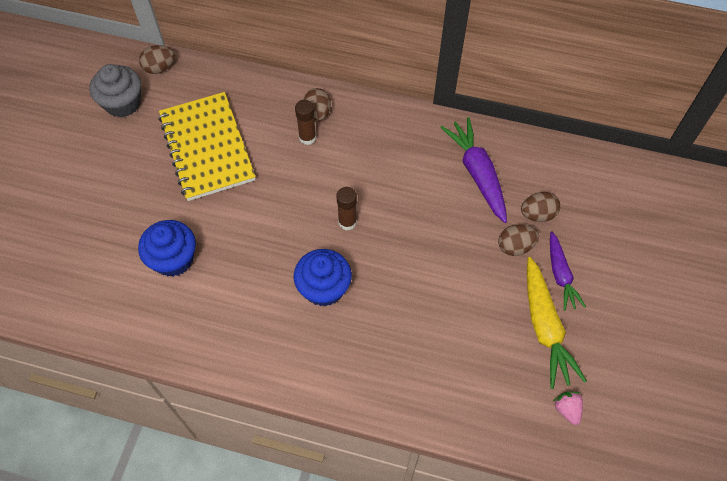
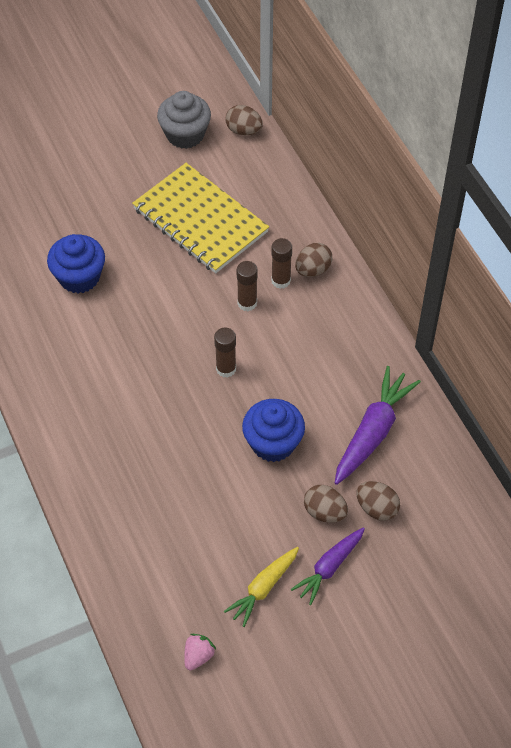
camera: 50 degrees right, 5 degrees down
yellow notebook [159,92,256,201] -> yellow notebook turned 75 degrees counterclockwise [132,163,269,273]
blue cupcake [294,249,352,306] -> blue cupcake moved to [242,399,305,462]
yellow carrot [527,257,587,389] -> yellow carrot [224,547,299,627], size x0.65
none -> brown glue stick [237,261,258,311]

